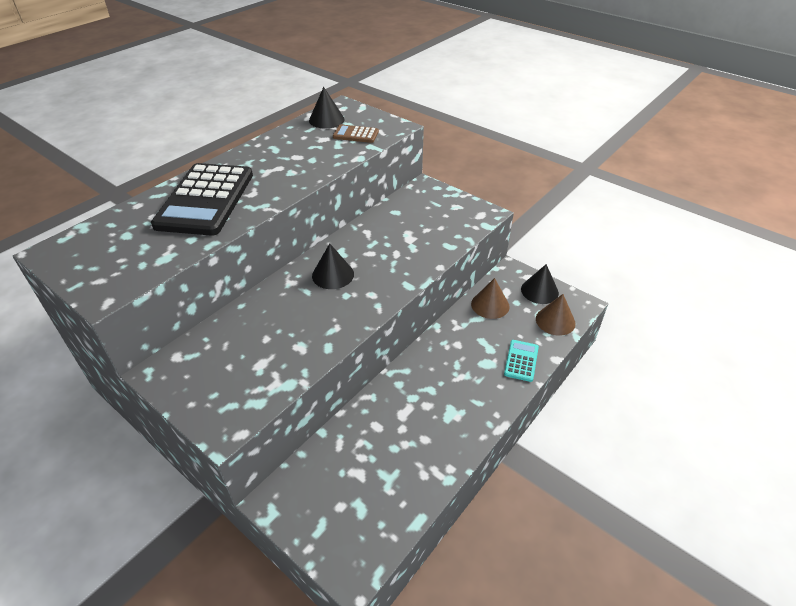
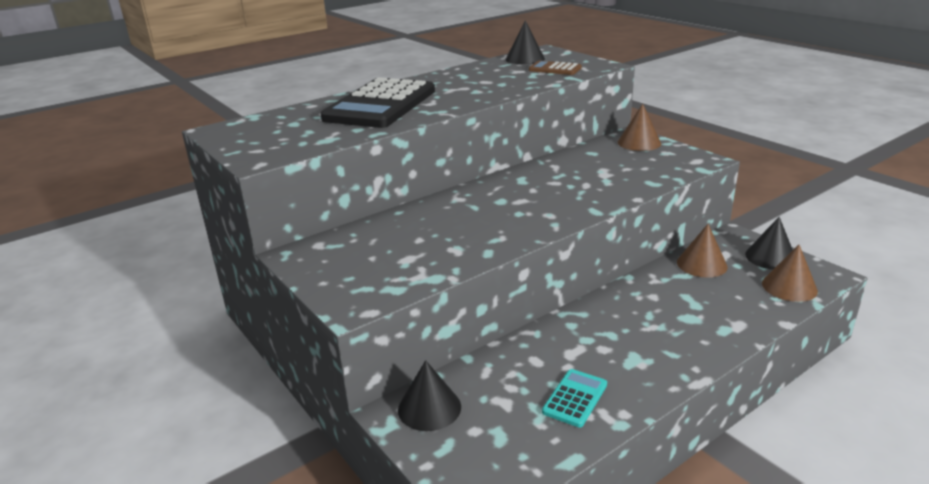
camera: 15 degrees right, 15 degrees down
black cone [312,243,354,289] -> black cone moved to [398,360,461,431]
turquoise calculator [504,340,539,382] -> turquoise calculator moved to [542,369,607,428]
none -> brown cone [618,104,661,151]

